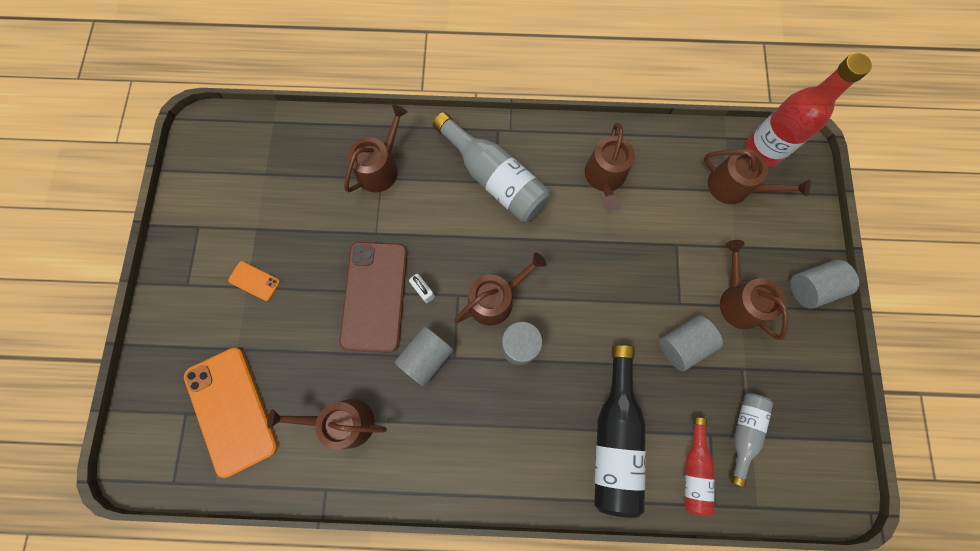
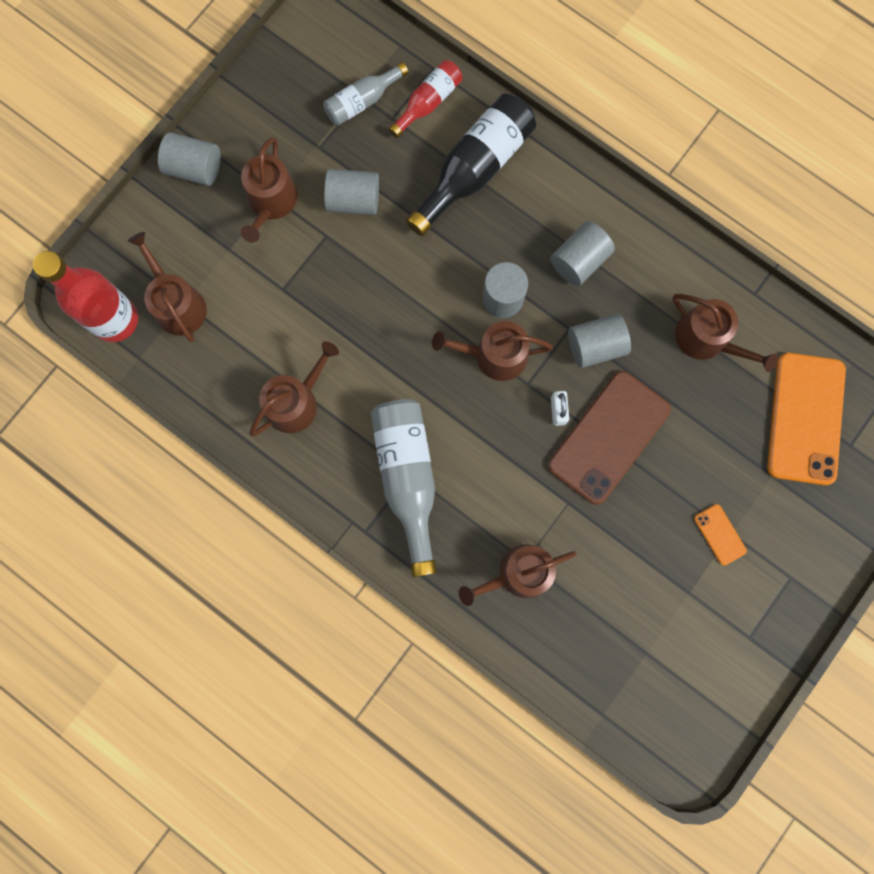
camera: 145 degrees left, 5 degrees up
none -> grey cylinder [550,221,615,286]

